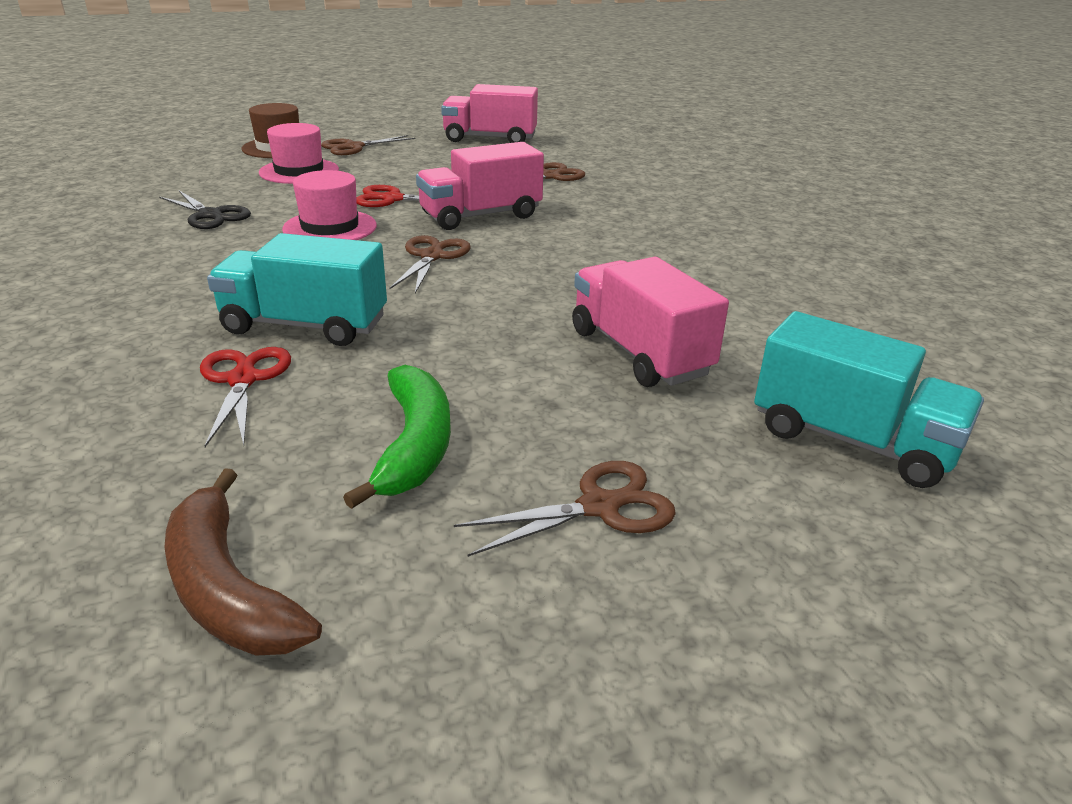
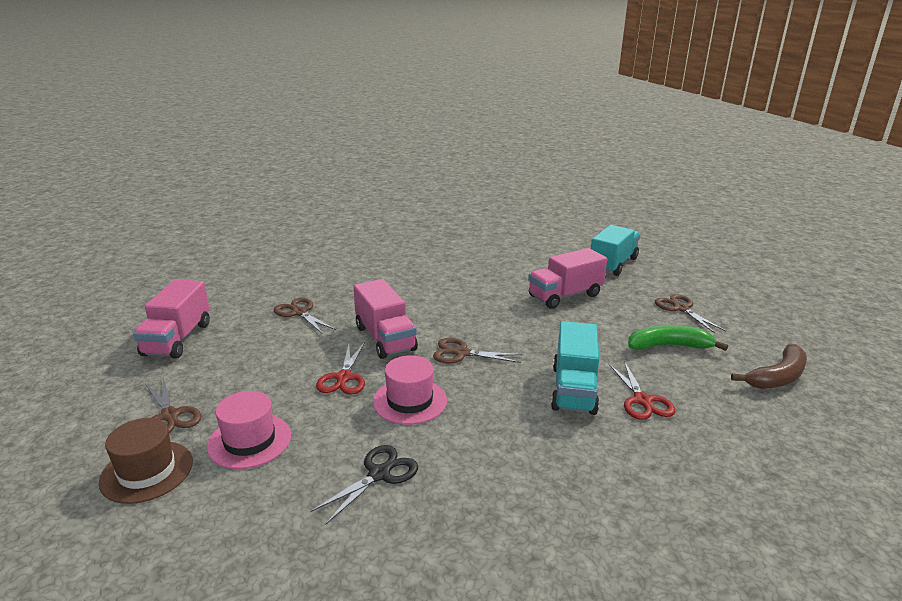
camera: 90 degrees left, 5 degrees down
red scissors [200,347,291,447] -> red scissors turned 90 degrees counterclockwise [609,361,676,420]

